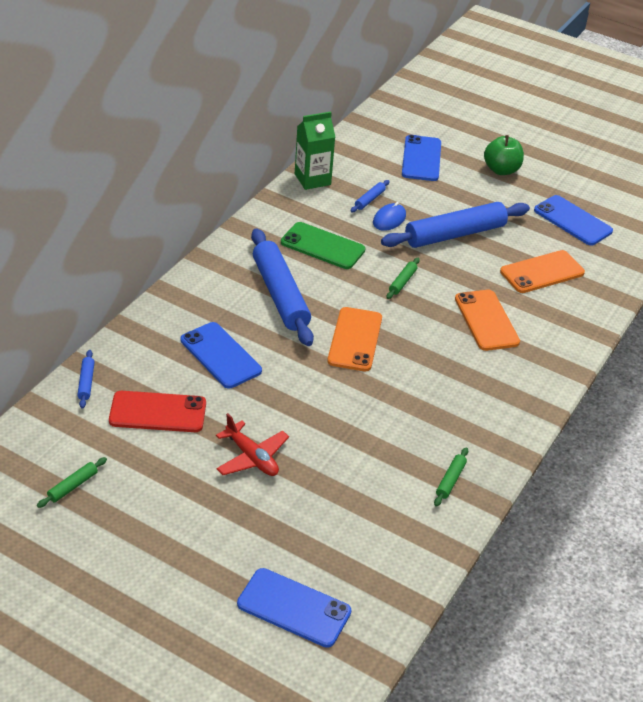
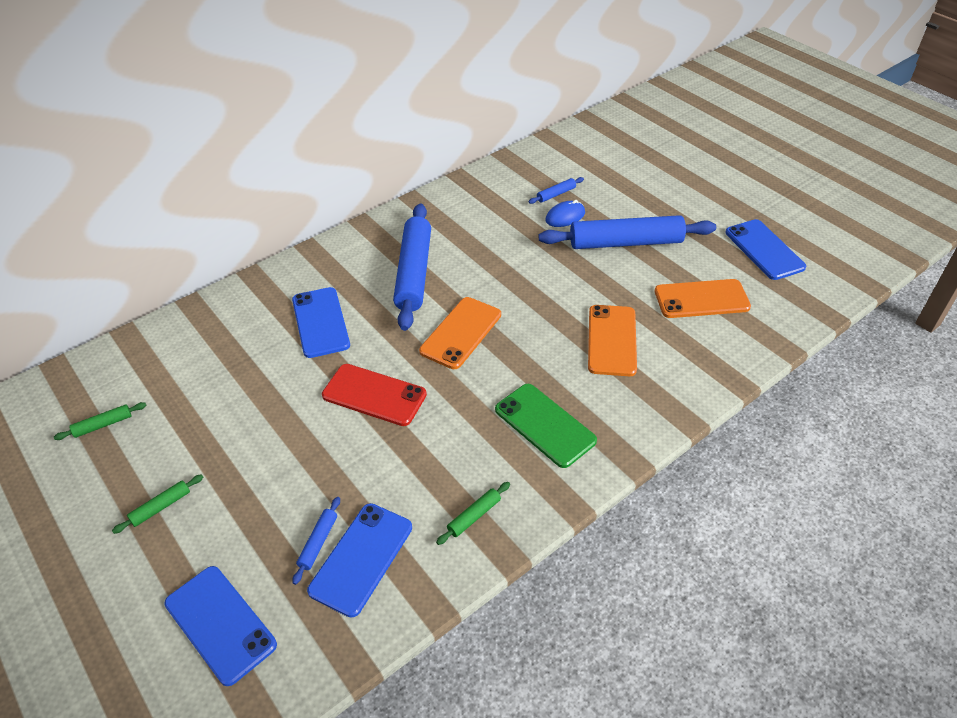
camera: 25 degrees right, 5 degrees up
blue rolling pin [77,350,95,408] -> blue rolling pin moved to [292,497,340,585]
red phone [109,391,206,432] -> red phone moved to [322,364,427,426]
red plane [216,413,289,476] -> none
green phone [281,222,365,269] -> green phone moved to [495,384,597,468]
green carton [295,111,335,190] -> none
green rolling pin [387,258,420,299] -> green rolling pin moved to [112,474,203,534]
blue phone [402,135,441,181] -> blue phone moved to [307,503,412,618]
green apple [484,135,524,175] -> none

